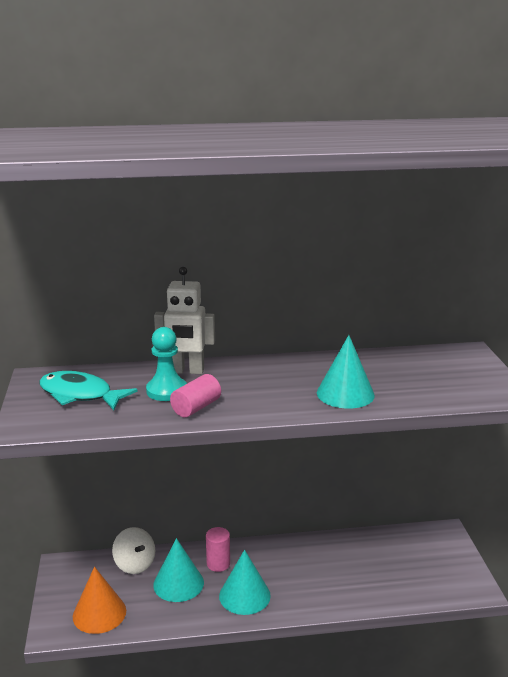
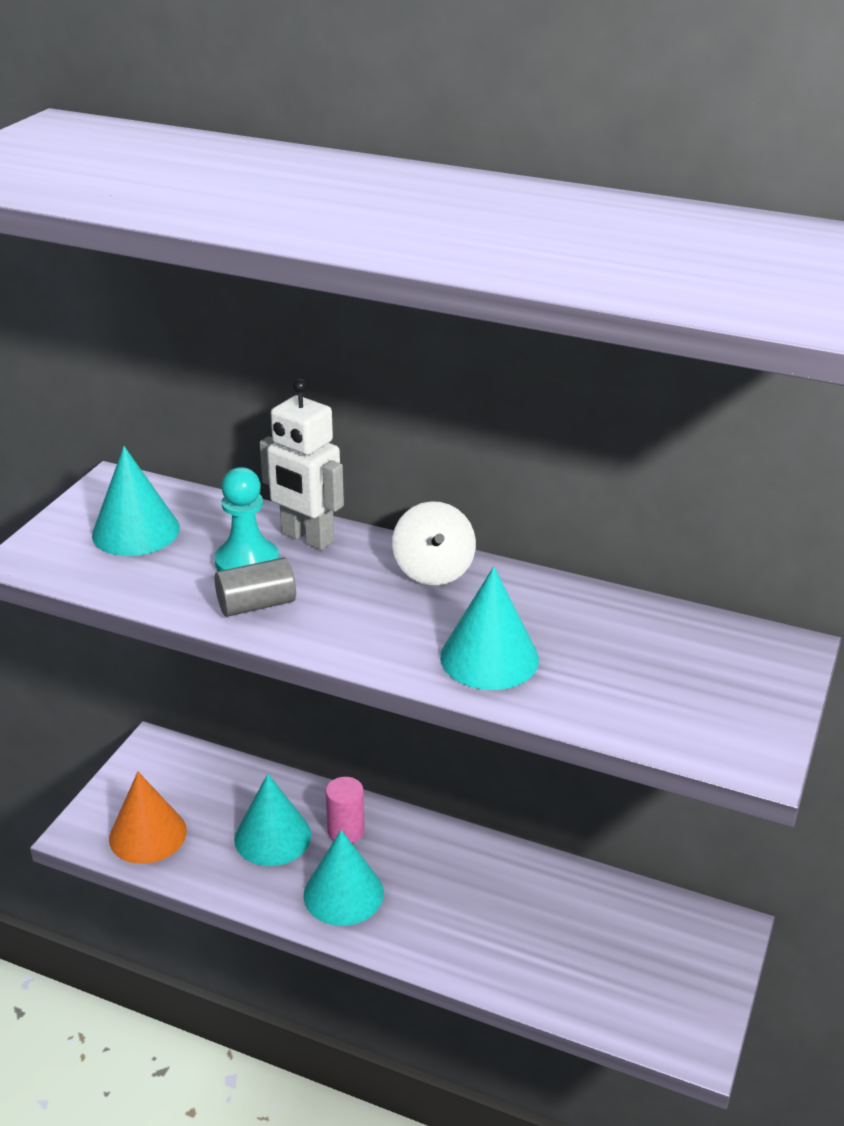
camera: 30 degrees right, 10 degrees up
turquoise fish [39,371,138,410] -> turquoise cone [92,446,180,556]
white spinning top [112,527,155,574] -> white spinning top moved to [392,501,476,585]
pink cylinder [170,374,221,418] -> grey cylinder [215,557,296,617]

